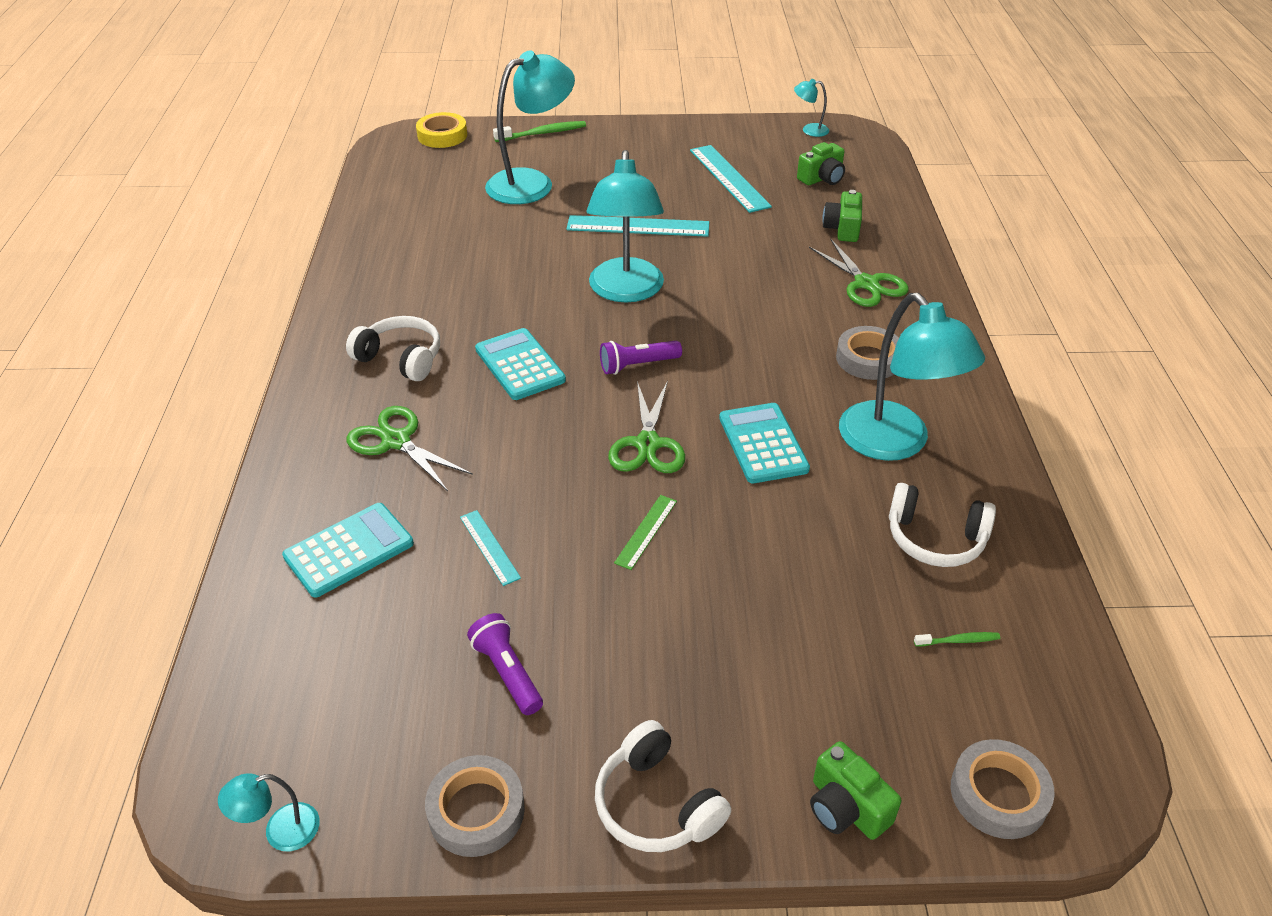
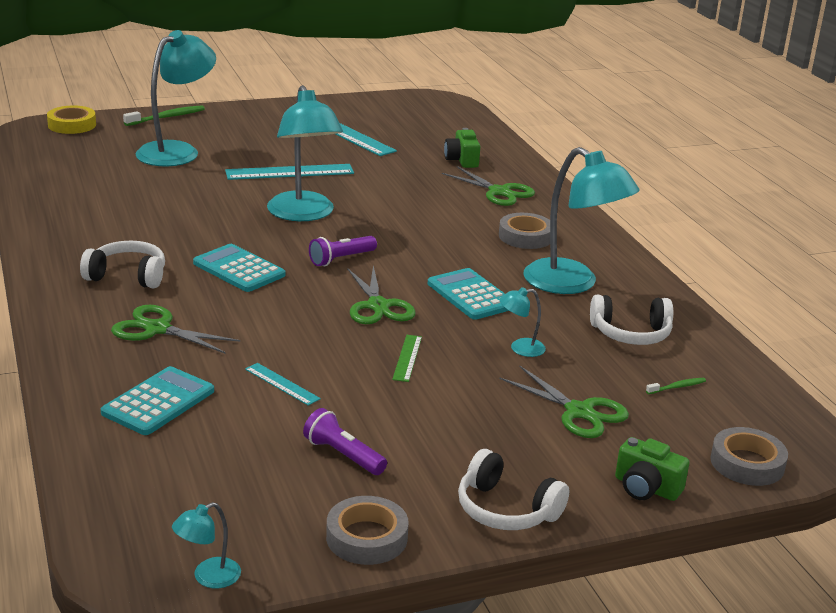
camera: 20 degrees left, 15 degrees down
turquoise lamp [794,79,829,137] -> turquoise lamp moved to [500,287,546,357]
green camera [797,142,845,185] -> none
none -> green scissors [500,366,629,438]

